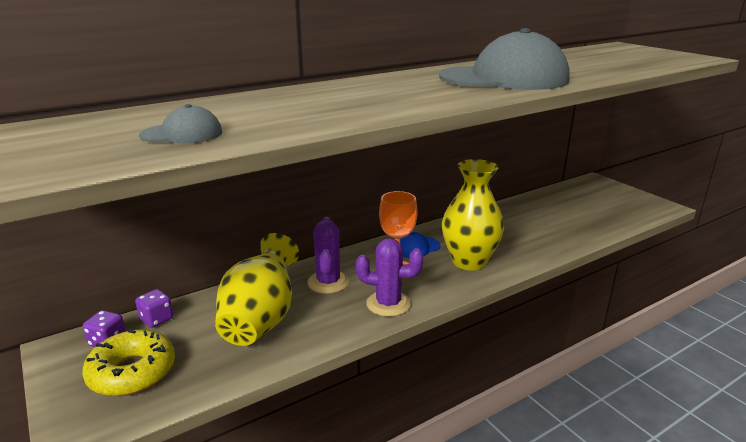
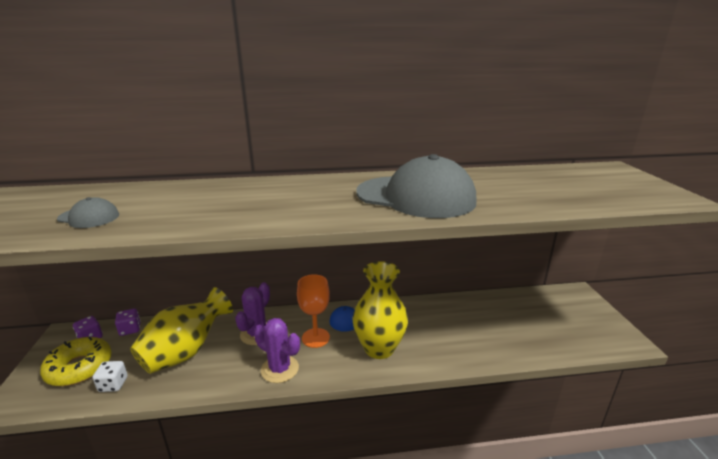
camera: 25 degrees right, 0 degrees up
none -> white dice [92,361,128,392]

